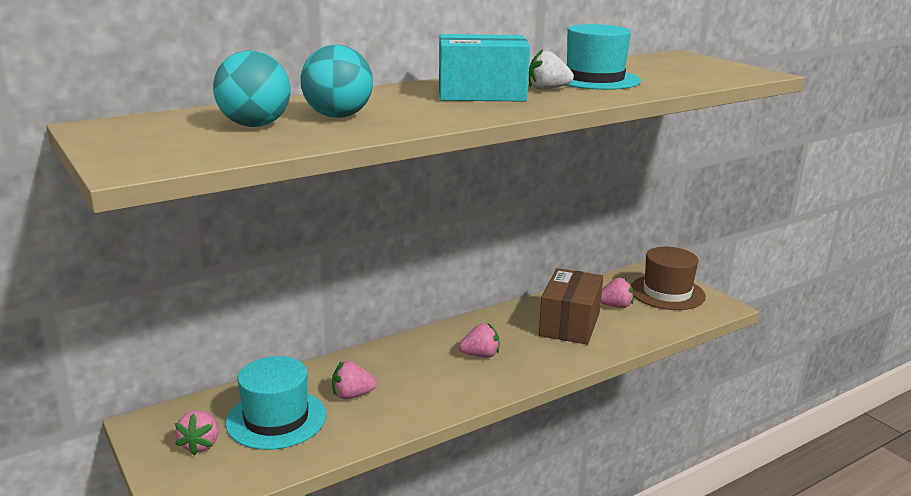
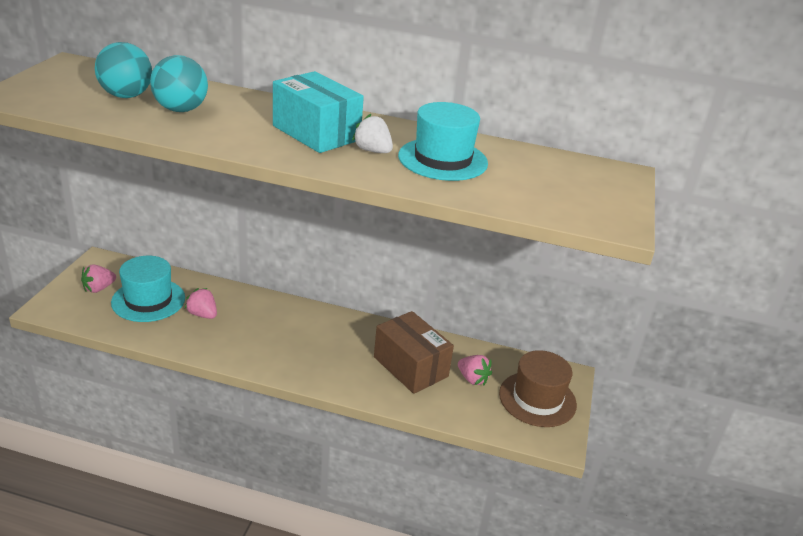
camera: 45 degrees right, 10 degrees up
pink strawberry [459,323,500,358] -> none
brown box [539,268,603,345] -> brown box turned 75 degrees clockwise [374,311,454,394]

